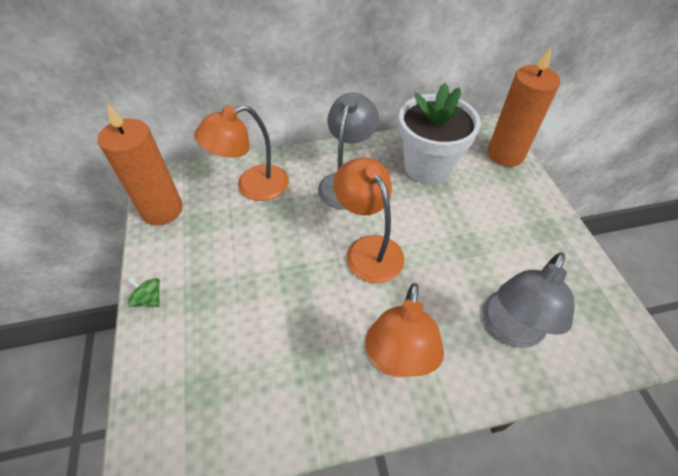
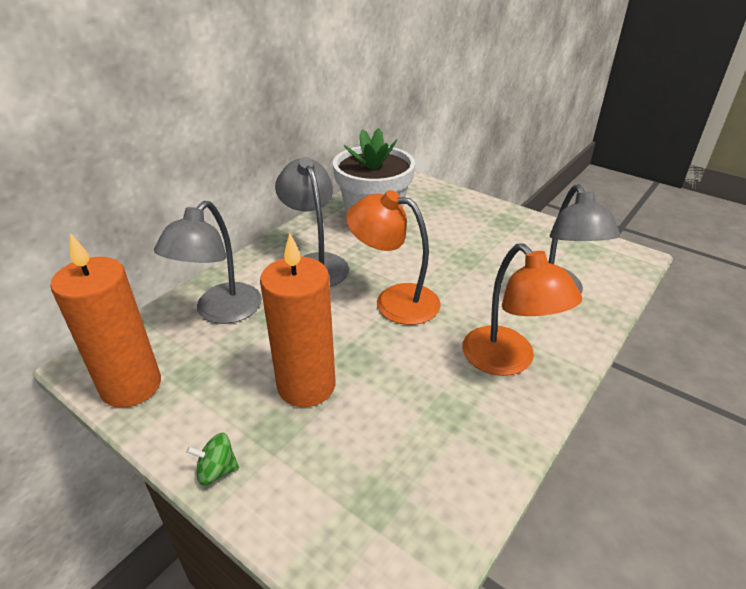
camera: 40 degrees left, 15 degrees down
orange lamp [194,105,288,201] -> grey lamp [154,201,262,324]
orange candle [487,47,560,167] -> orange candle moved to [260,233,335,407]

